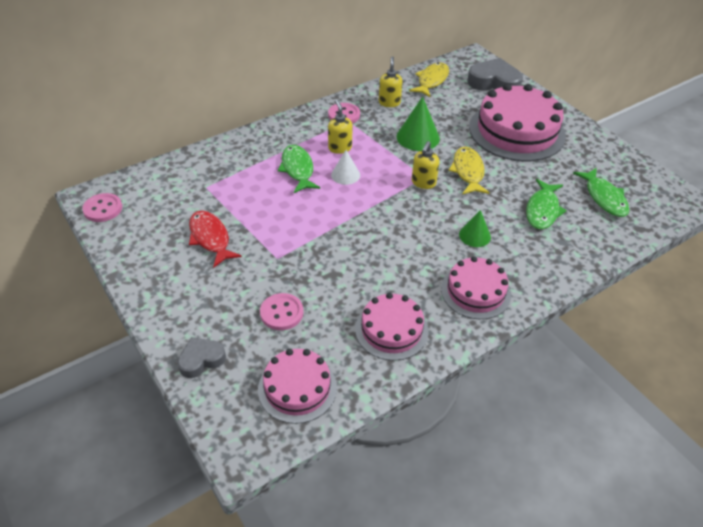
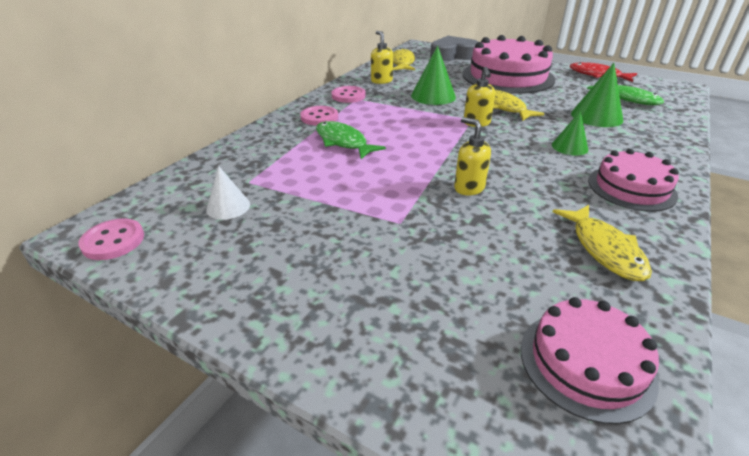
camera: 25 degrees left, 10 degrees down
grey heart [177,337,226,378] -> none
red fish [189,211,242,268] -> red fish moved to [570,62,637,82]
pink button [260,293,303,330] -> pink button moved to [300,106,338,126]
yellow soap dispenser [328,100,353,154] -> yellow soap dispenser moved to [454,117,491,195]
white cone [331,150,360,185] -> white cone moved to [206,166,250,220]
pink cake [355,293,429,361] -> yellow fish [553,205,652,281]
green fish [526,179,567,230] -> green cone [571,63,623,127]

